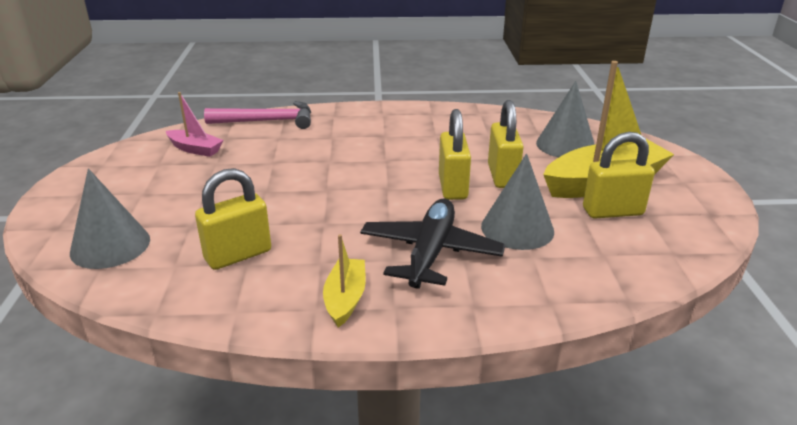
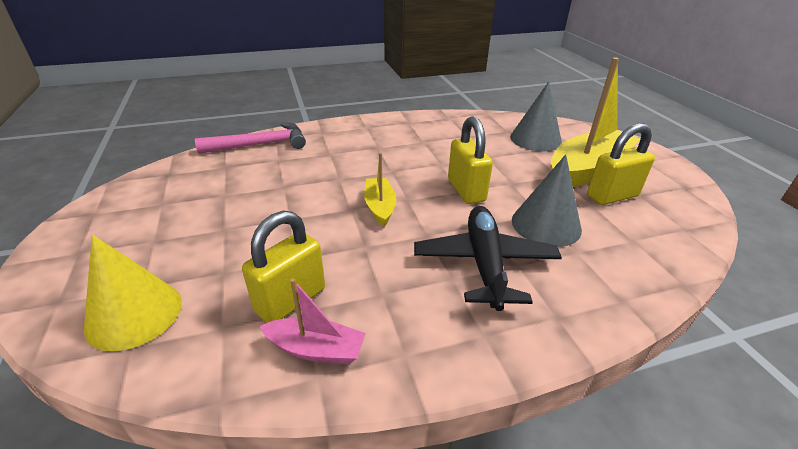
camera: 15 degrees left, 5 degrees up
grey cone [70,168,150,269] -> yellow cone [84,235,182,351]
pink boat [166,92,223,157] -> pink boat moved to [259,279,366,364]
yellow boat [323,234,366,328] -> yellow boat moved to [364,152,396,227]
yellow padlock [488,100,524,188] -> none

